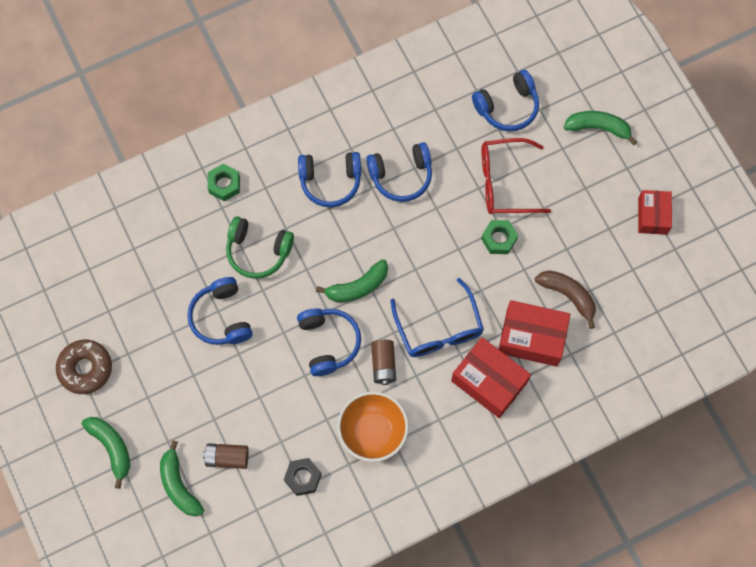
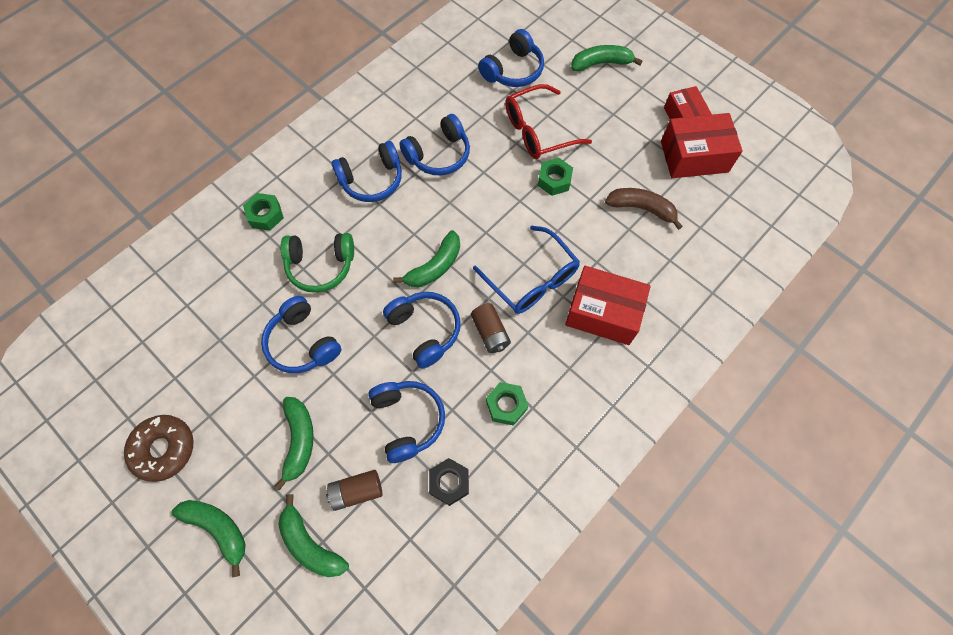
camera: 20 degrees left, 5 degrees down
orange bowl [337,391,409,462] -> green nut [486,382,528,426]
red box [499,300,570,366] -> red box moved to [661,113,743,178]
none -> green banana [274,397,314,491]
none -> blue headphones [368,381,445,463]

